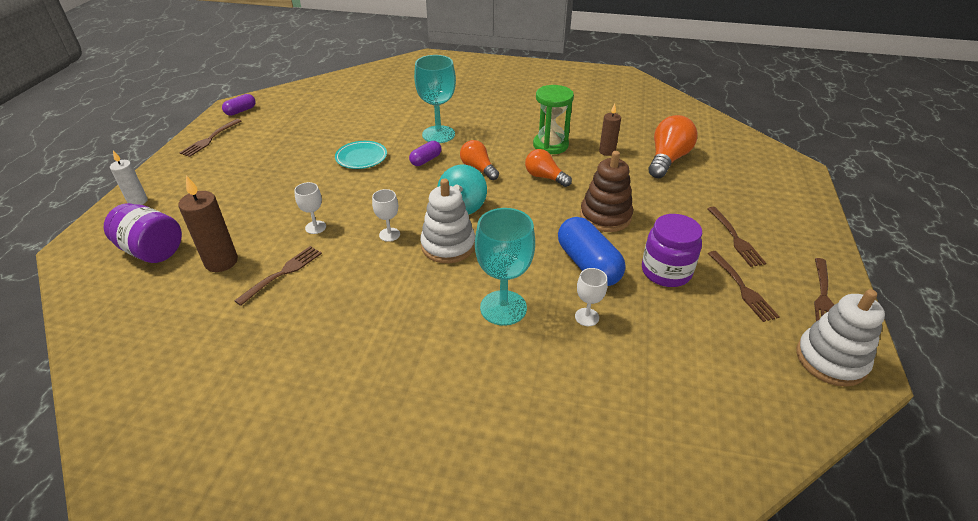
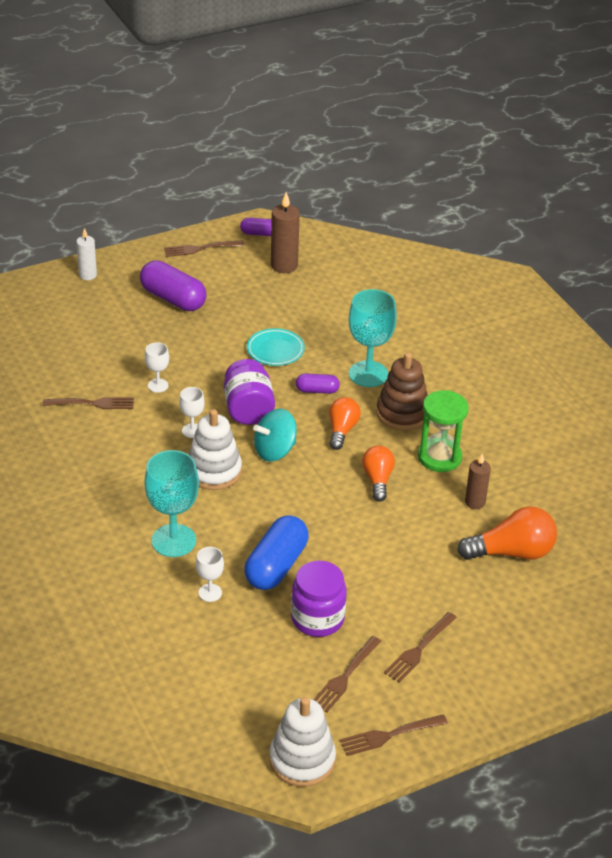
camera: 50 degrees right, 0 degrees up
purple jar [104,203,182,263] -> purple jar moved to [224,359,275,425]
brown candle [178,175,238,272] -> brown candle moved to [271,192,300,273]
brown stacking toy [580,151,633,232] -> brown stacking toy moved to [376,352,428,431]
none -> purple capsule [140,260,207,311]

